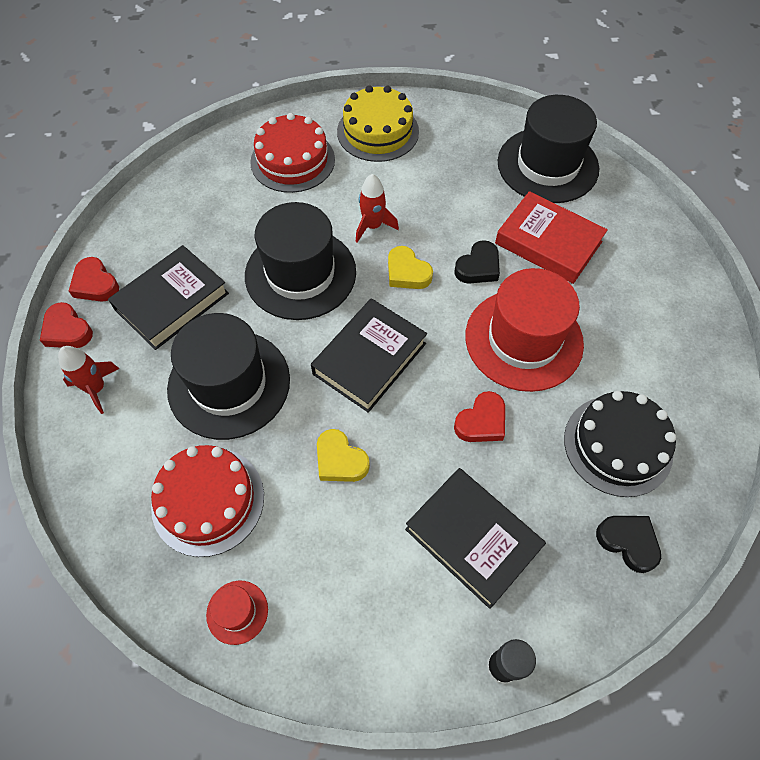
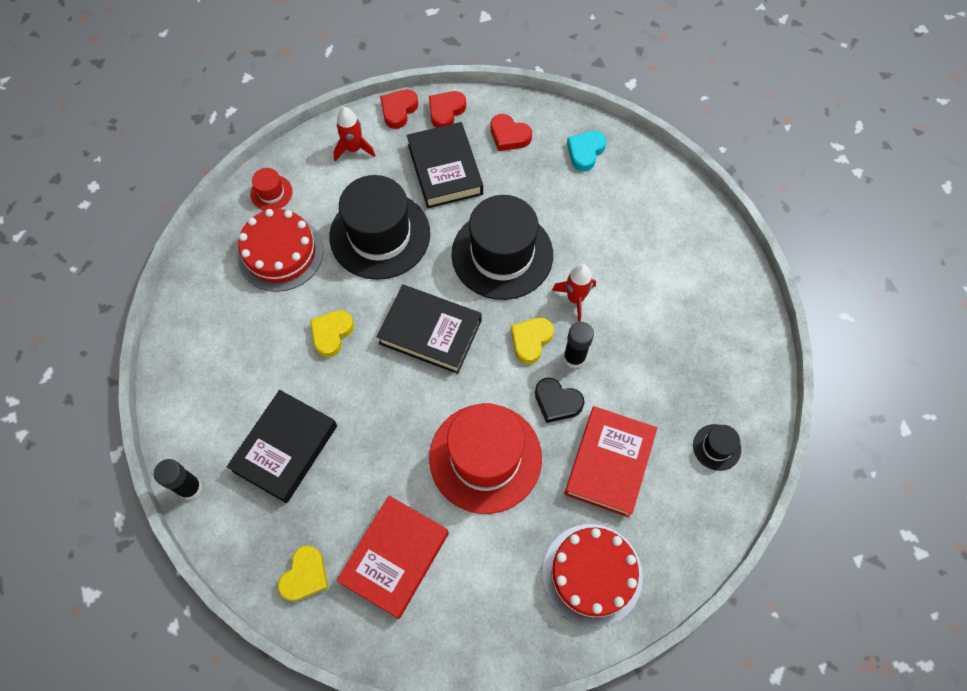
camera: 75 degrees right, 5 degrees up
black book [108,245,229,350] -> black book turned 45 degrees clockwise [407,122,483,208]
red hat [206,581,268,645] -> red hat moved to [250,168,293,211]
red cake [250,113,335,193] -> red cake moved to [542,524,643,627]
yellow cake [337,85,419,162] -> none
red heart [454,391,505,442] -> red heart moved to [491,114,532,151]
black hat [498,95,599,203] -> black hat [693,424,741,471], size x0.43
black cake [564,391,676,497] -> red book [337,496,449,619]
black heart [596,516,661,573] -> yellow heart [278,545,328,601]
none -> black glue stick [563,322,594,368]
none -> turquoise heart [567,131,607,171]

